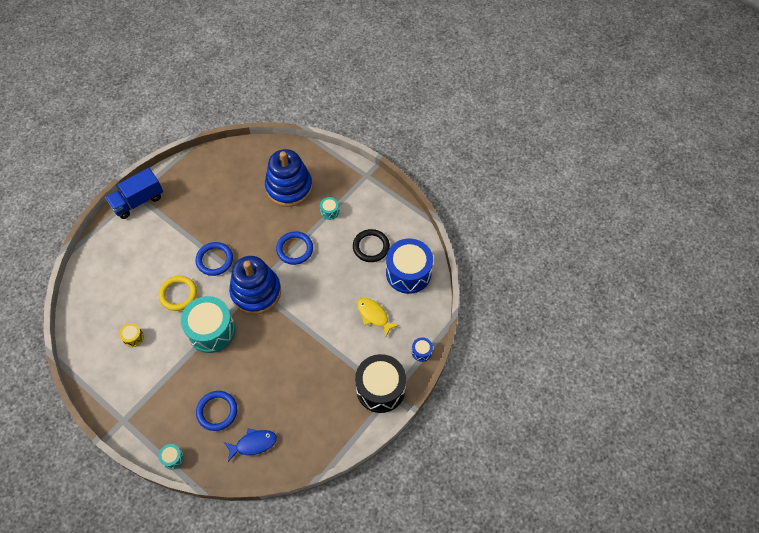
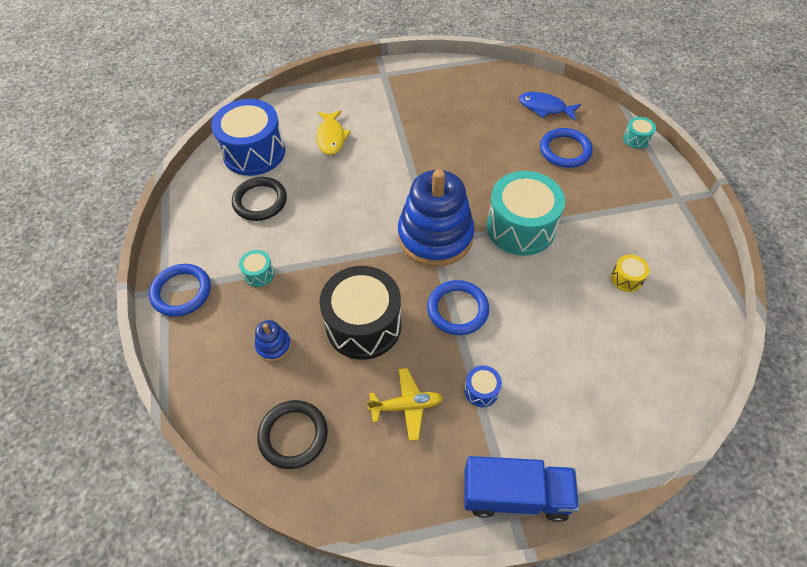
camera: 140 degrees left, 5 degrees down
yellow ring [158,276,197,311] -> none
blue stacking toy [265,149,313,207] -> blue stacking toy [255,320,291,361], size x0.42
blue ring [276,231,313,265] -> blue ring moved to [149,264,211,317]
black drum [355,354,406,413] -> black drum moved to [320,266,402,360]
blue drum [412,337,433,362] -> blue drum moved to [464,366,502,407]
none -> black ring [257,400,328,469]
none -> yellow plane [367,368,443,441]

